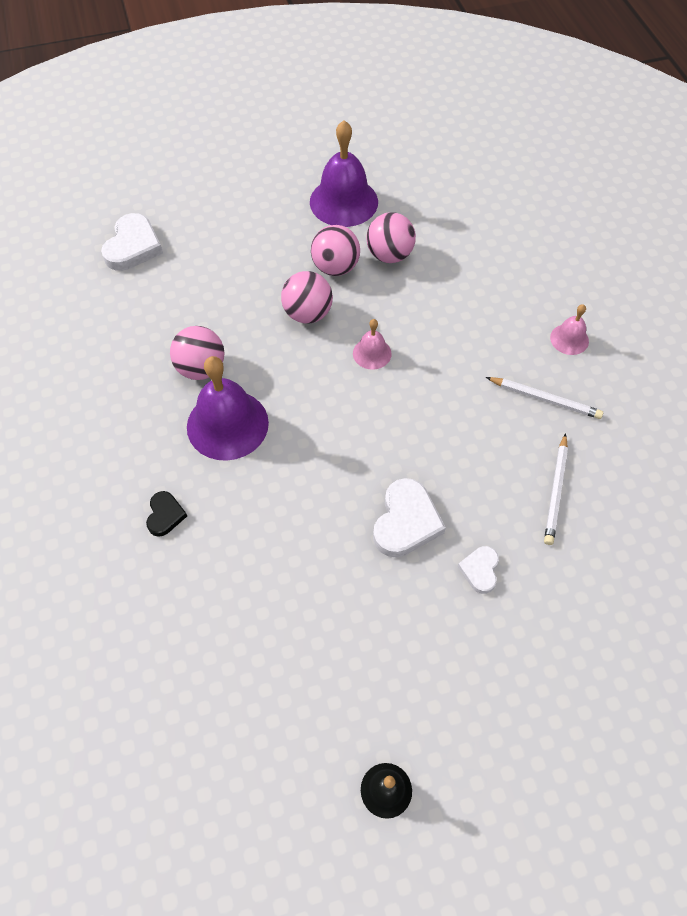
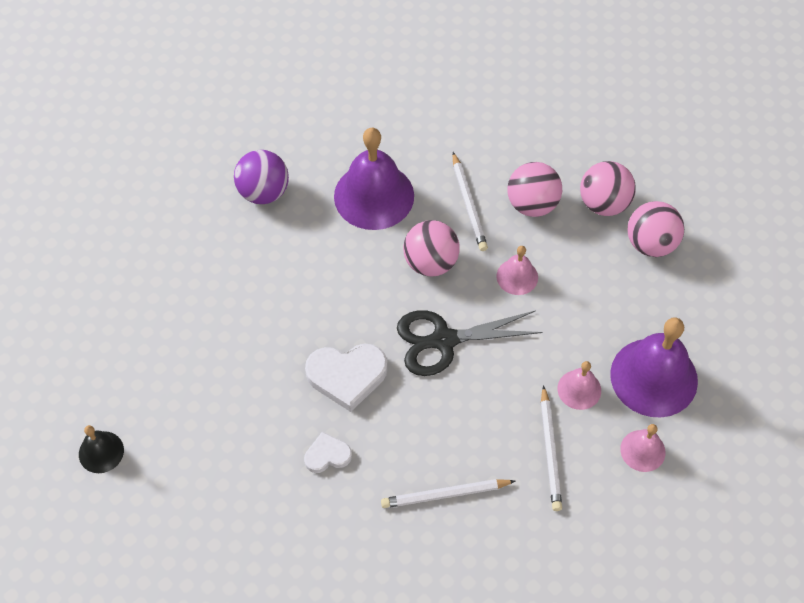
camera: 65 degrees right, 0 degrees up
white heart [101,213,163,271] -> none
black heart [146,491,187,537] -> purple ball [234,150,289,204]
pink ball [170,326,224,380] -> pink ball moved to [403,220,460,277]
purple bell [310,120,378,227] -> purple bell moved to [610,317,698,417]
none -> black scissors [397,310,543,376]
none -> white pencil [453,152,488,251]
none -> pink bell [558,361,601,410]

